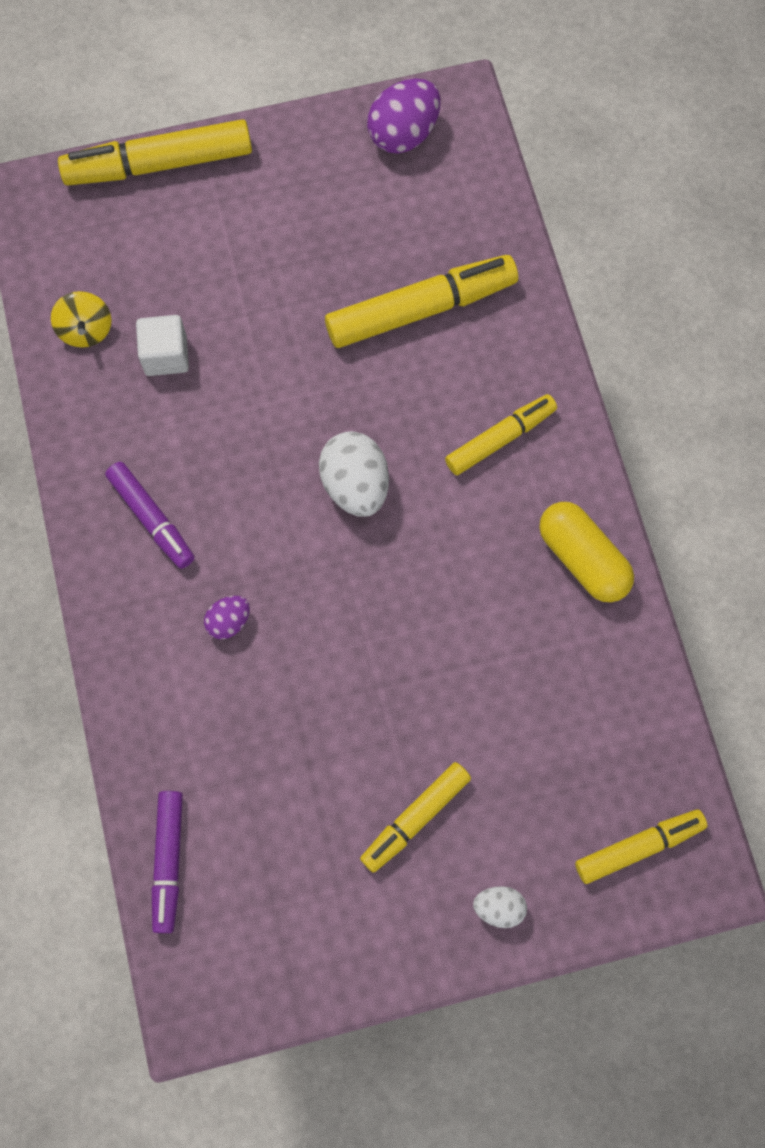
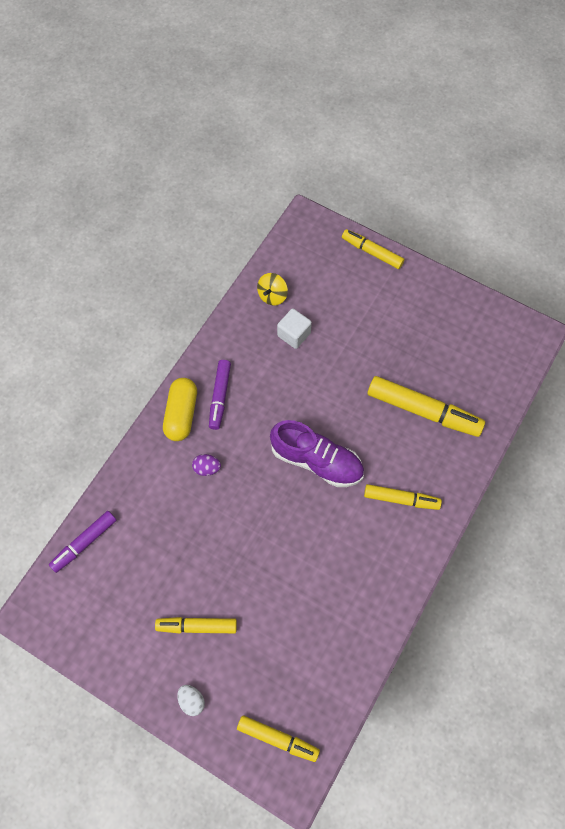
camera: 45 degrees right, 5 degrees down
yellow marker [58,119,252,185] -> yellow marker [342,229,405,269], size x0.62
white egg [319,431,389,517] -> purple shoe [270,420,364,487]
purple egg [367,78,440,154] -> none
yellow capsule [539,502,634,602] -> yellow capsule moved to [163,378,197,441]

